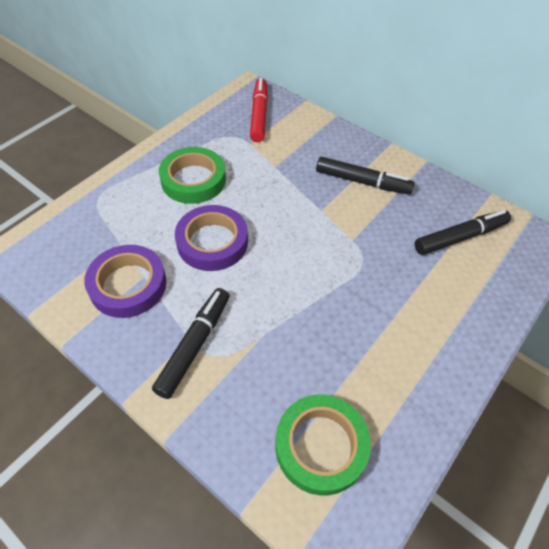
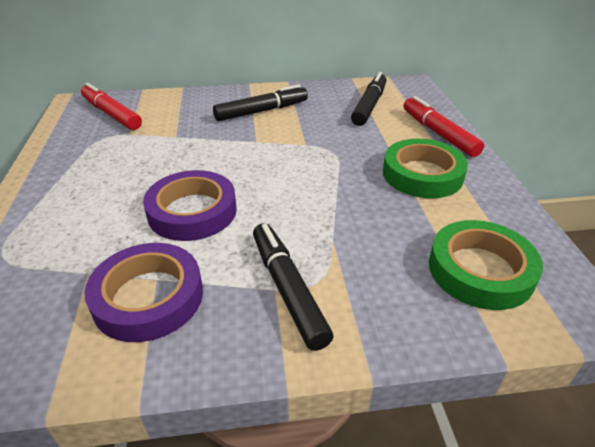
camera: 45 degrees left, 15 degrees down
green tape [159,147,226,204] -> green tape moved to [383,139,468,198]
none -> red marker [403,96,484,157]

